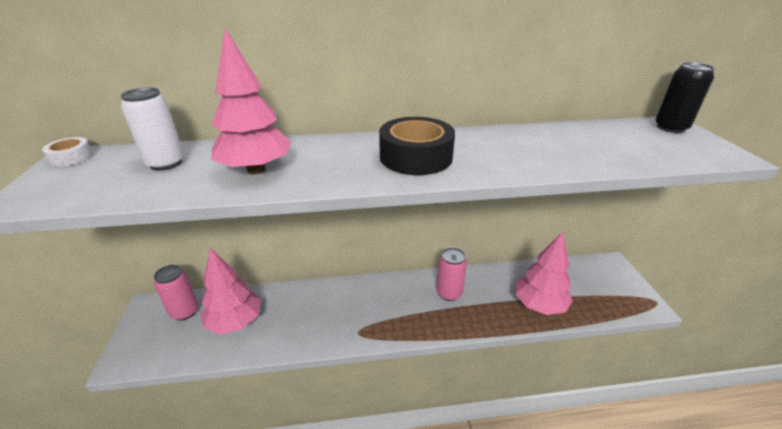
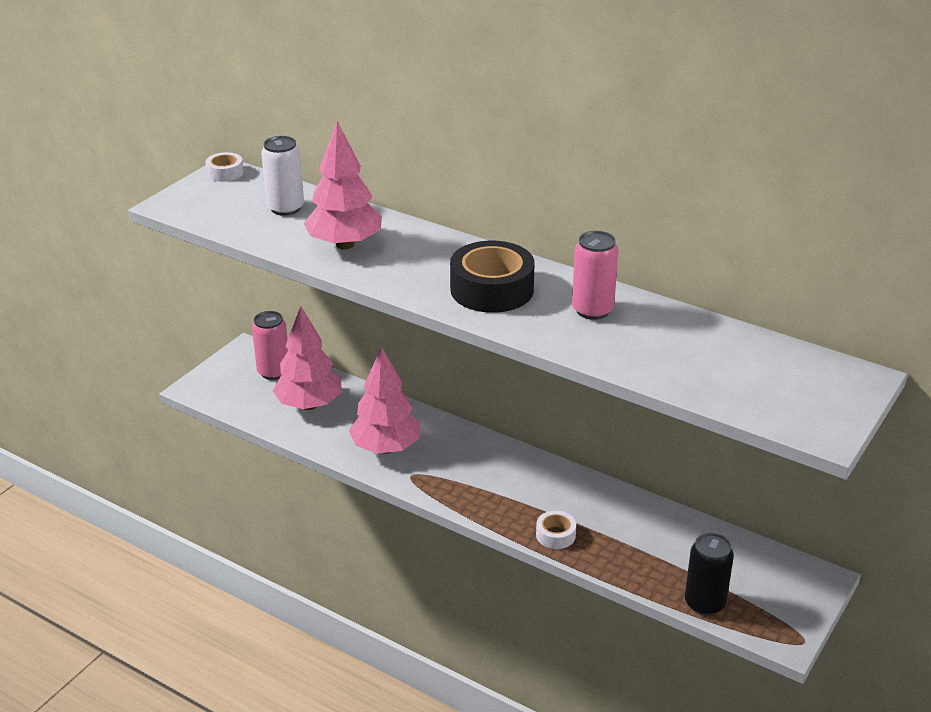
camera: 40 degrees right, 0 degrees up
pink can [436,248,467,301] -> pink can moved to [572,231,618,320]
pink tree [515,232,573,315] -> pink tree moved to [349,346,420,454]
black can [655,62,715,133] -> black can moved to [685,533,734,616]
none -> white tape [536,511,576,549]

